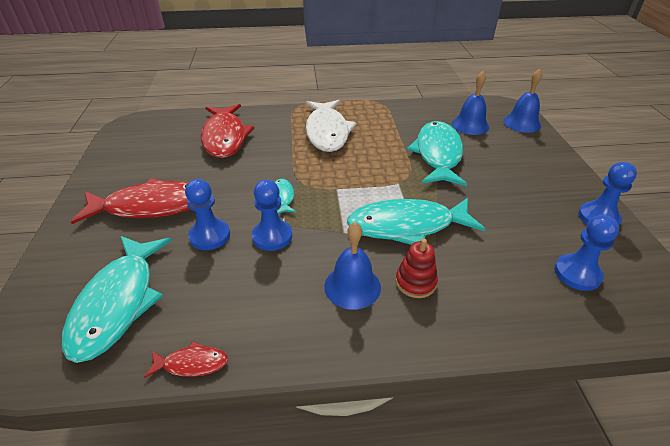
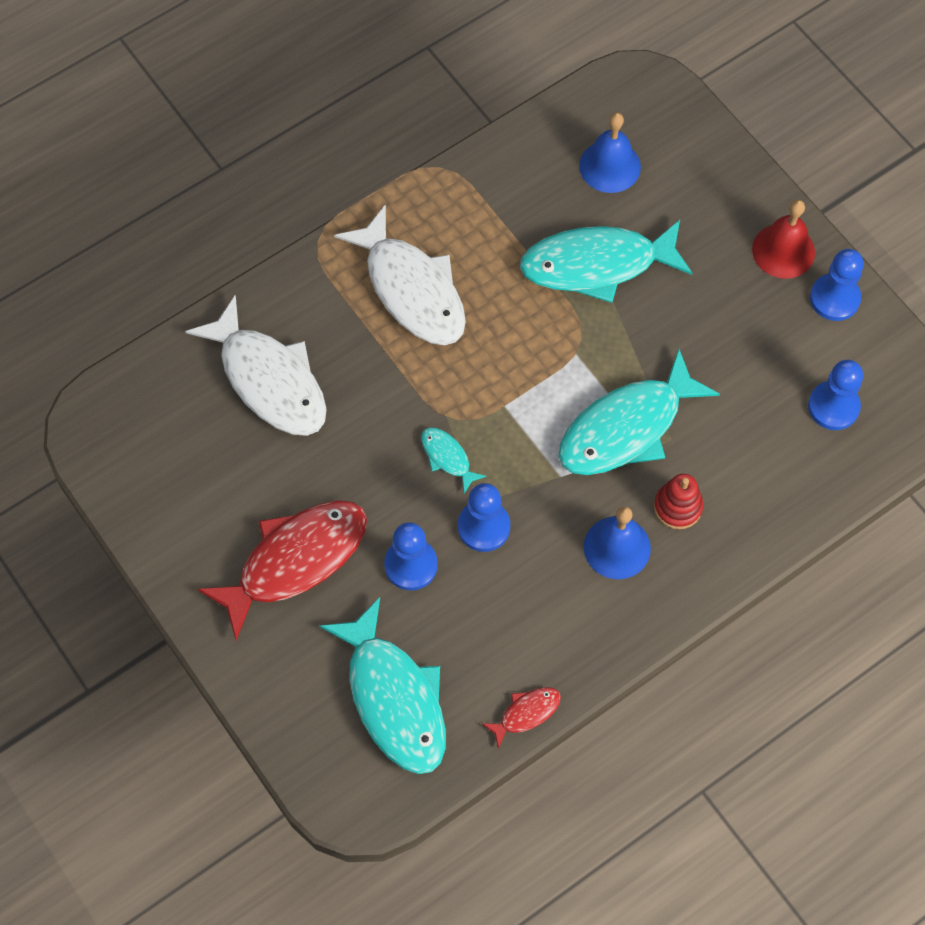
camera: 30 degrees left, 25 degrees up
red fish [201,104,254,158] -> white fish [185,295,326,436]
turquoise fish [407,121,467,186] -> turquoise fish turned 75 degrees counterclockwise [520,220,692,303]
blue bell [503,69,542,133] -> none
none -> red bell [752,200,815,279]

